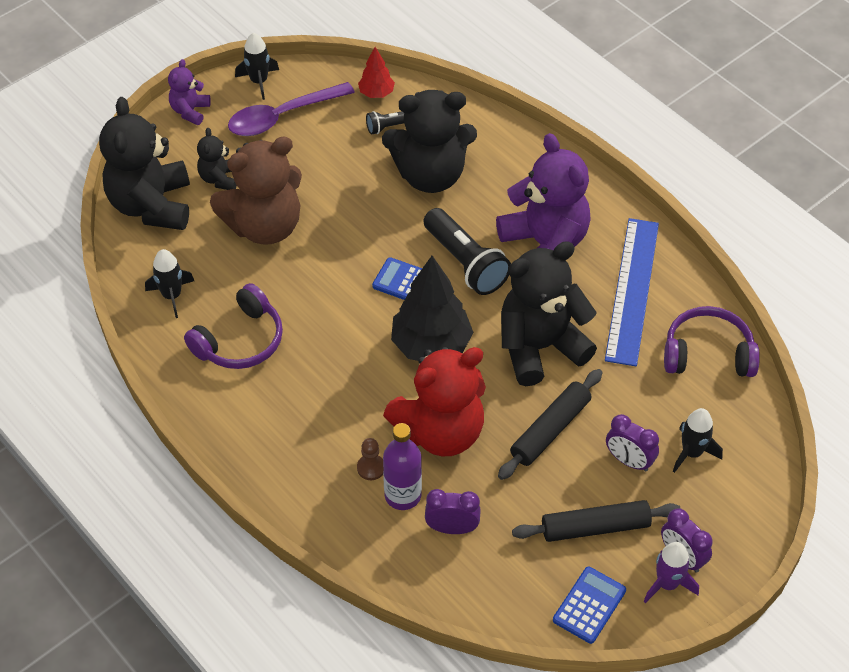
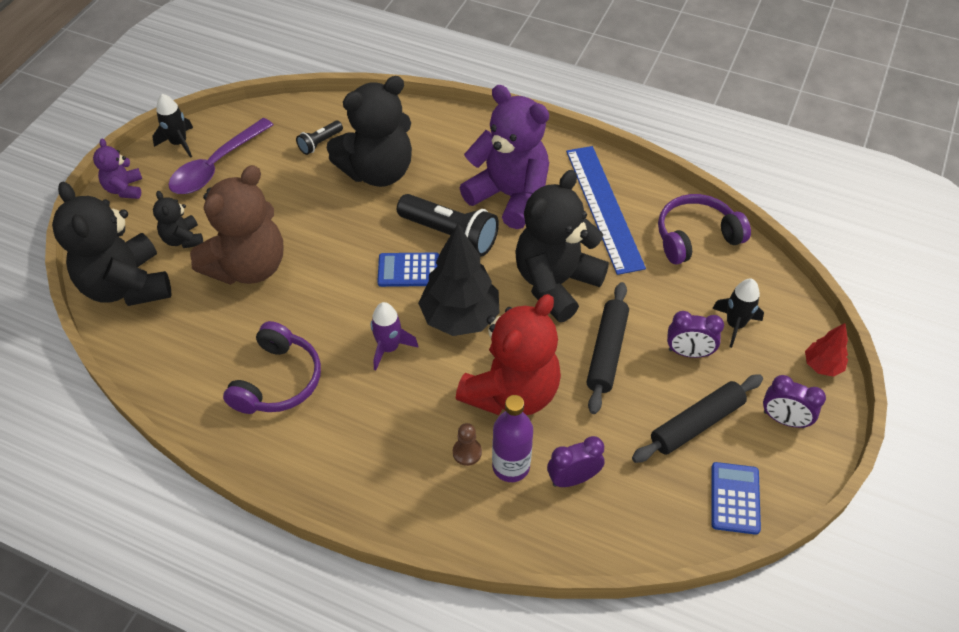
camera: 25 degrees left, 0 degrees up
black rocket [145,249,194,318] -> none
red tree [358,47,395,98] -> red tree moved to [805,323,848,377]
purple rocket [643,542,699,603] -> purple rocket moved to [371,302,418,370]

